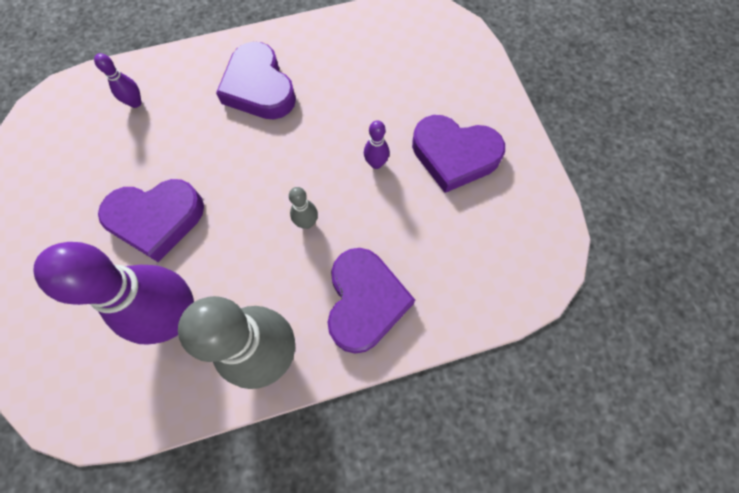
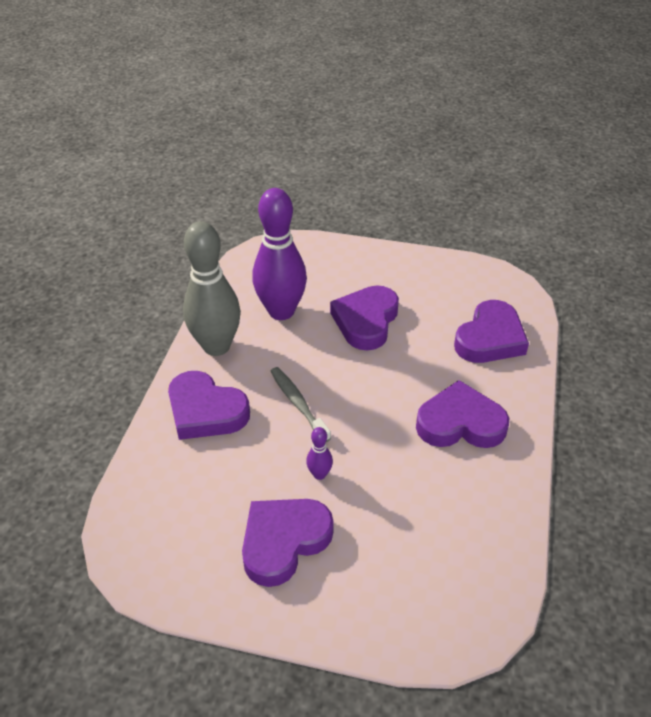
camera: 120 degrees right, 25 degrees down
purple bowling pin [94,53,142,108] -> purple heart [454,300,529,363]
grey bowling pin [289,187,318,229] -> grey toothbrush [271,367,331,442]

